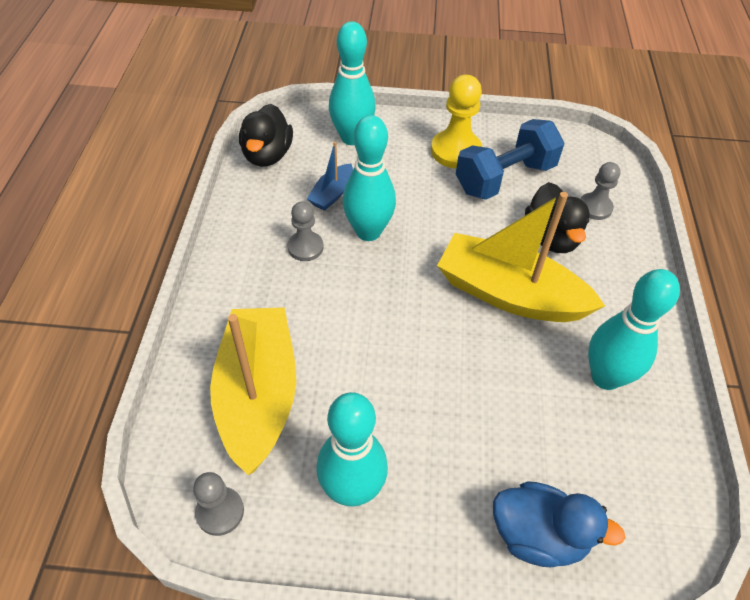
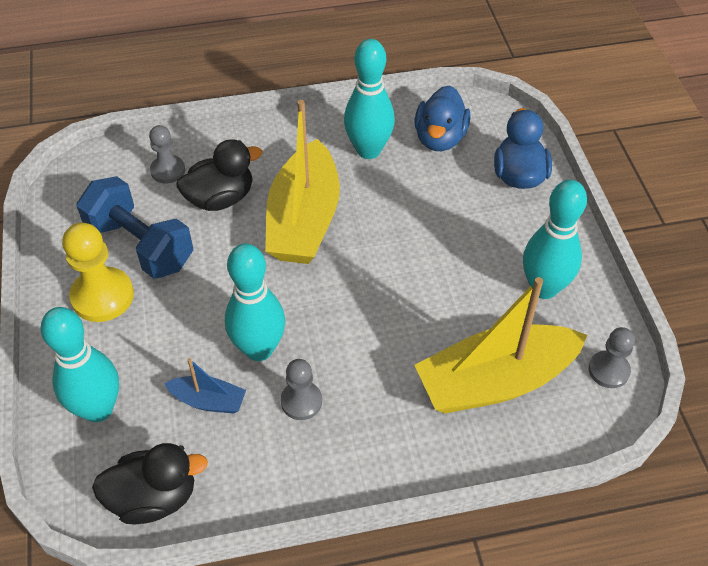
camera: 105 degrees left, 0 degrees up
none -> blue duck [414,85,471,151]

